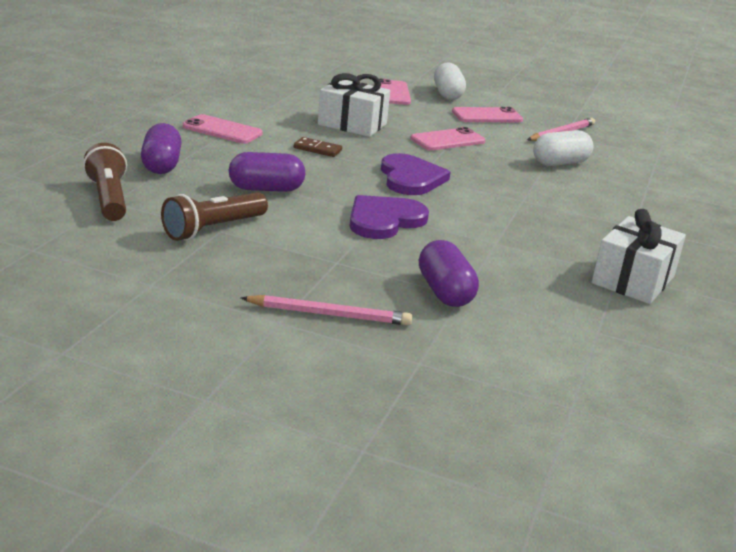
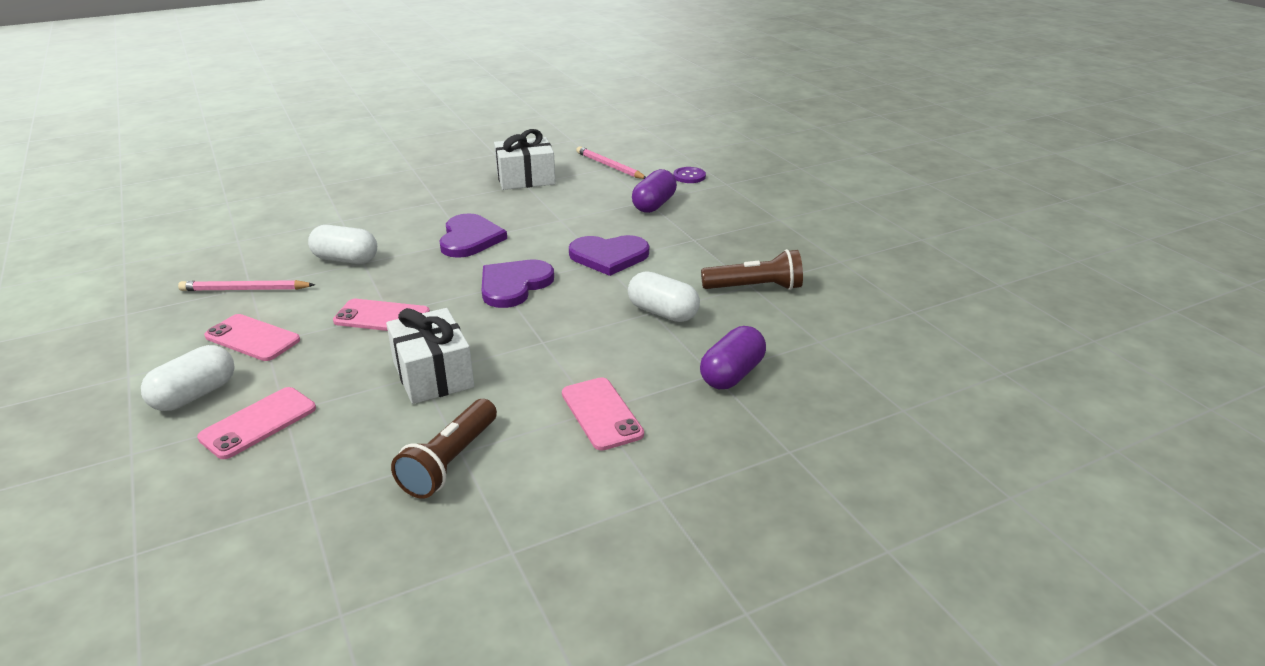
camera: 135 degrees left, 5 degrees up
brown flashlight [83,143,127,221] -> brown flashlight moved to [391,399,497,499]
purple capsule [229,152,305,192] -> white capsule [628,271,700,322]
pink pencil [241,295,412,326] -> pink pencil moved to [576,146,646,179]
brown domino [294,137,342,157] -> none
none -> purple heart [439,213,507,258]
none -> purple button [673,167,706,183]

